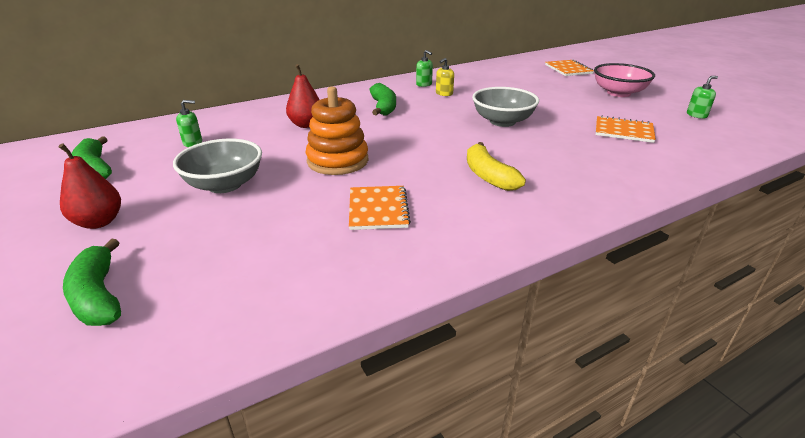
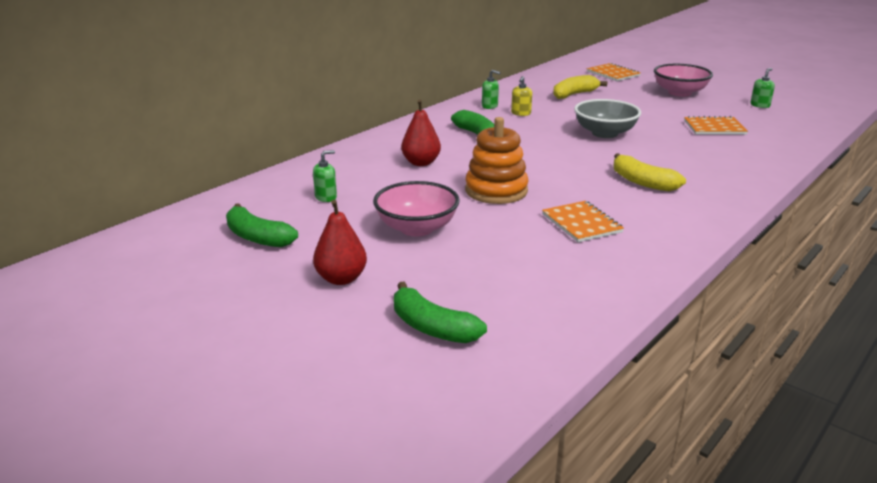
camera: 20 degrees left, 5 degrees down
grey bowl [173,139,262,193] -> pink bowl [373,181,460,237]
none -> yellow banana [553,75,607,99]

